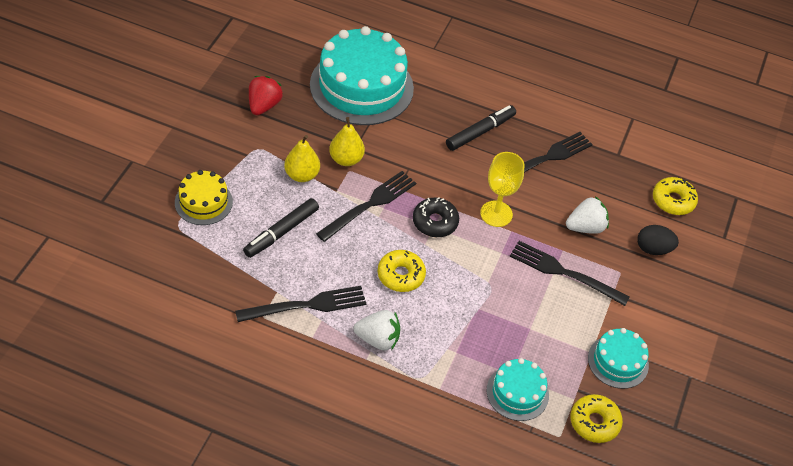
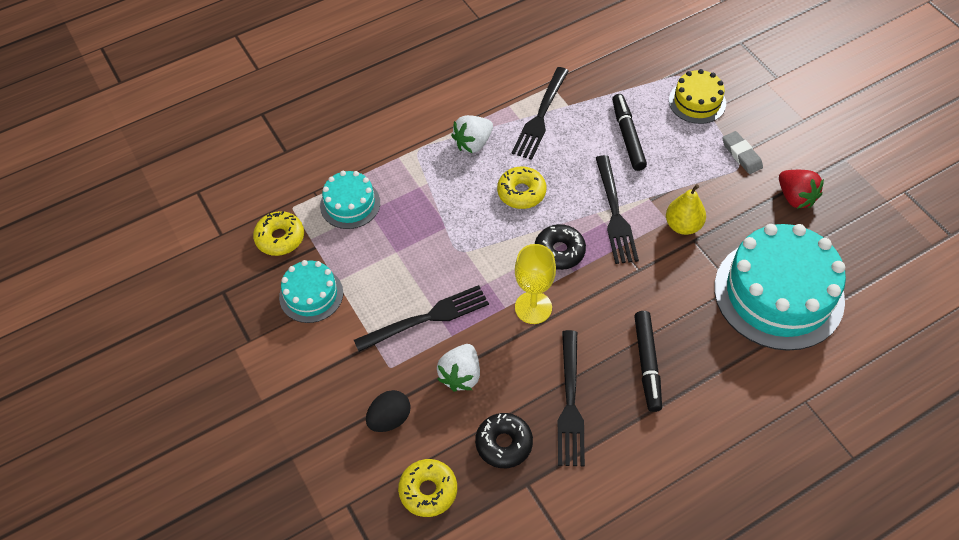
camera: 135 degrees right, 5 degrees up
yellow pear [284,135,320,182] -> none
none -> black donut [475,413,533,468]
none -> grey eraser [722,131,763,174]

